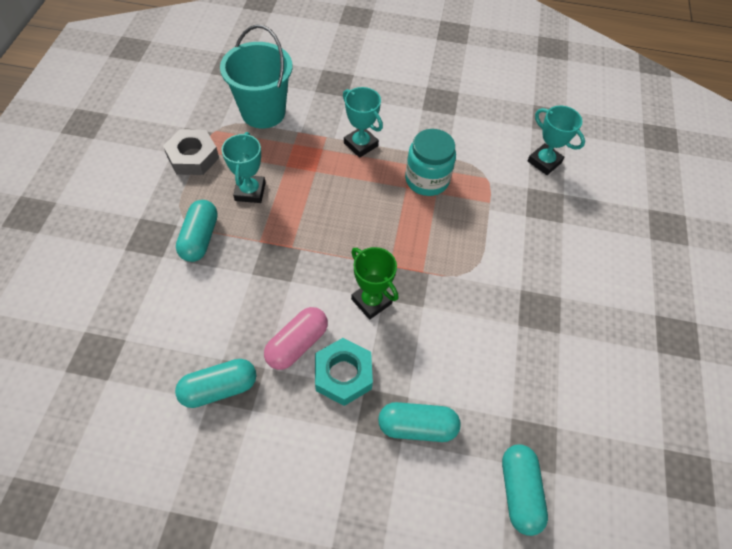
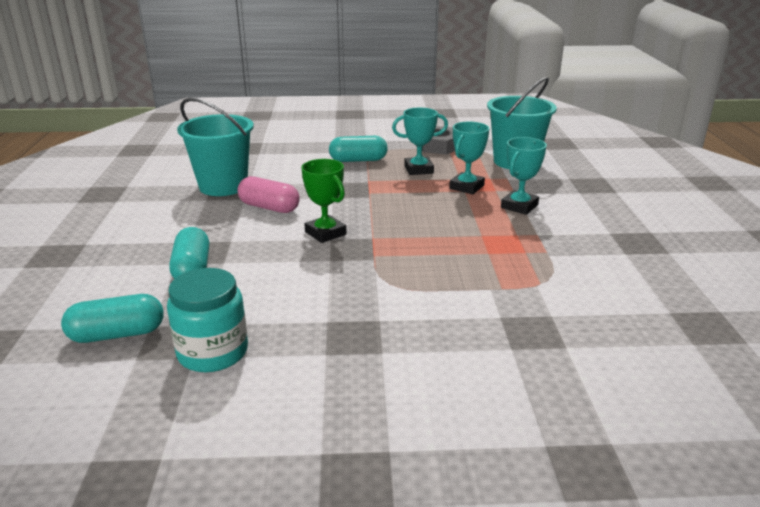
camera: 80 degrees right, 30 degrees down
turquoise capsule [175,359,256,408] -> turquoise bucket [177,98,254,196]
turquoise nut [315,338,373,406] -> none
green trophy [351,247,398,320] -> green trophy turned 75 degrees counterclockwise [301,159,347,243]
turquoise jar [405,129,456,196] -> turquoise jar moved to [167,268,248,372]
turquoise trophy [528,105,585,175] -> turquoise trophy moved to [449,122,490,194]

